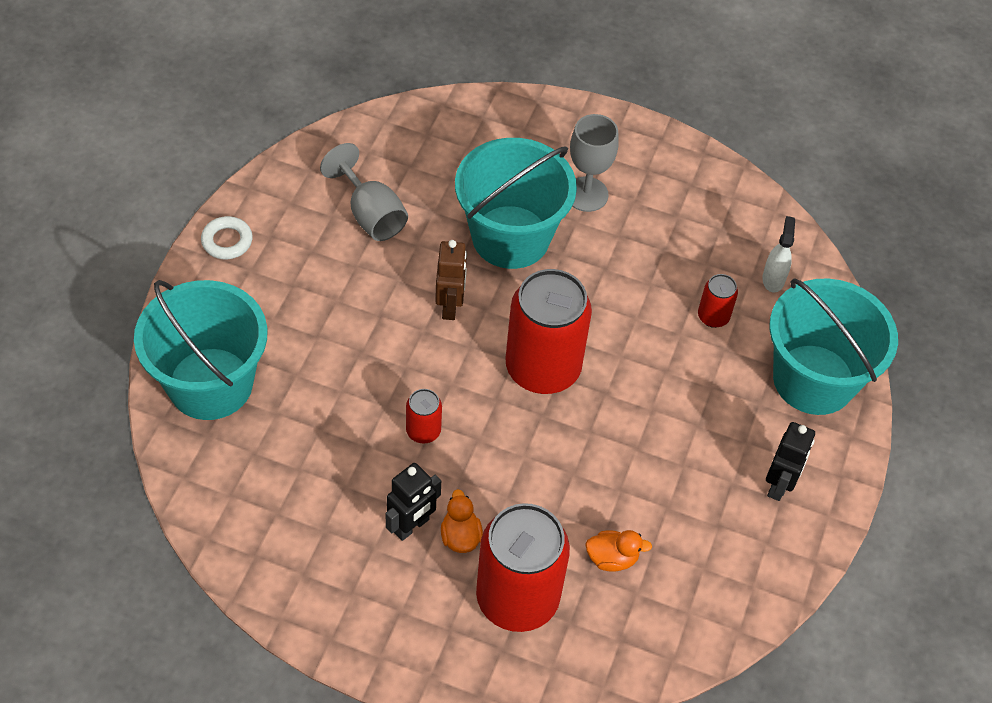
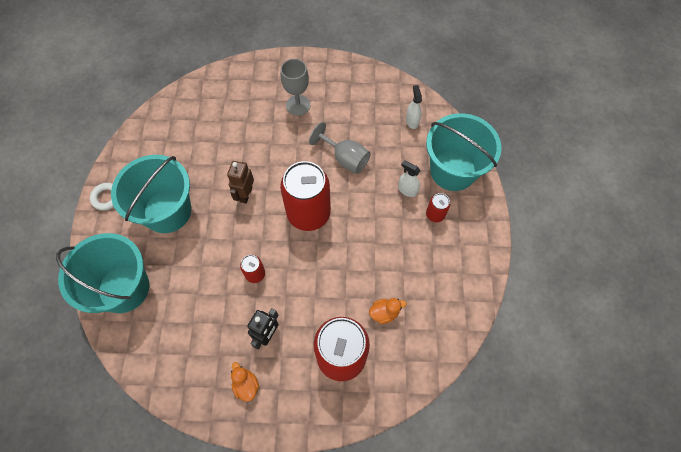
camera: 15 degrees left, 10 degrees up
grey goblet [320,143,408,241] -> grey goblet moved to [309,122,371,174]
brown robot [435,240,467,320] -> brown robot turned 150 degrees counterclockwise [227,161,254,204]
orange duck [441,489,483,553] -> orange duck moved to [231,362,259,402]
turquoise bucket [455,138,577,269] -> turquoise bucket moved to [111,155,191,233]
red can [698,274,738,328] -> red can moved to [426,193,450,222]
black robot [766,422,815,501] -> none
none -> white spray bottle [398,160,420,197]

